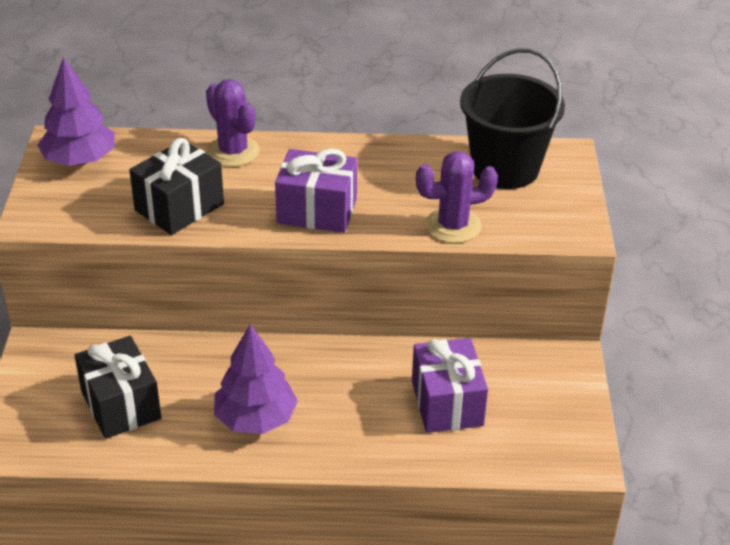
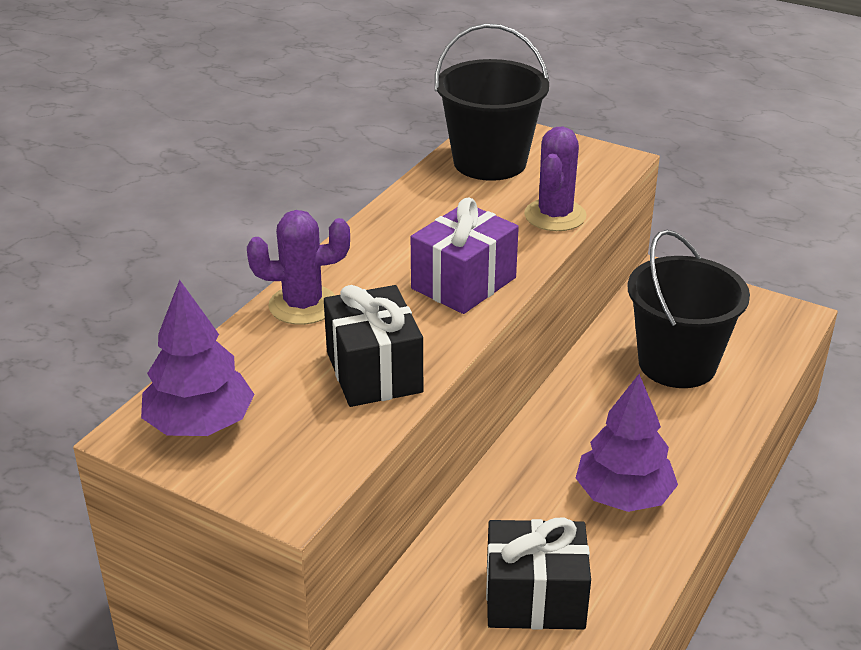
camera: 60 degrees left, 5 degrees down
purple gift [412,338,488,433] -> black bucket [627,230,750,388]

